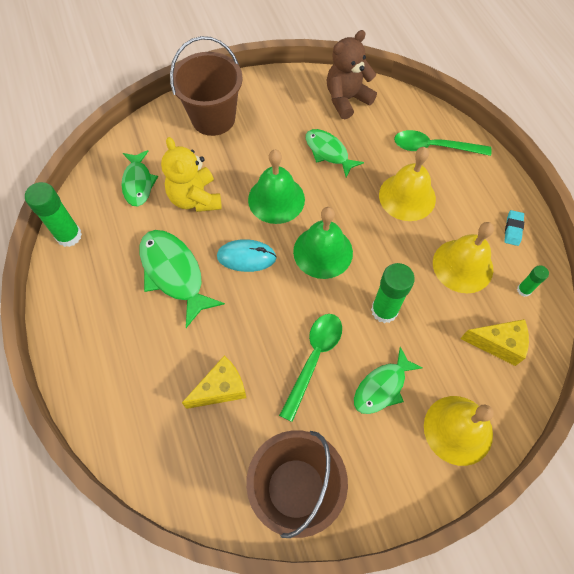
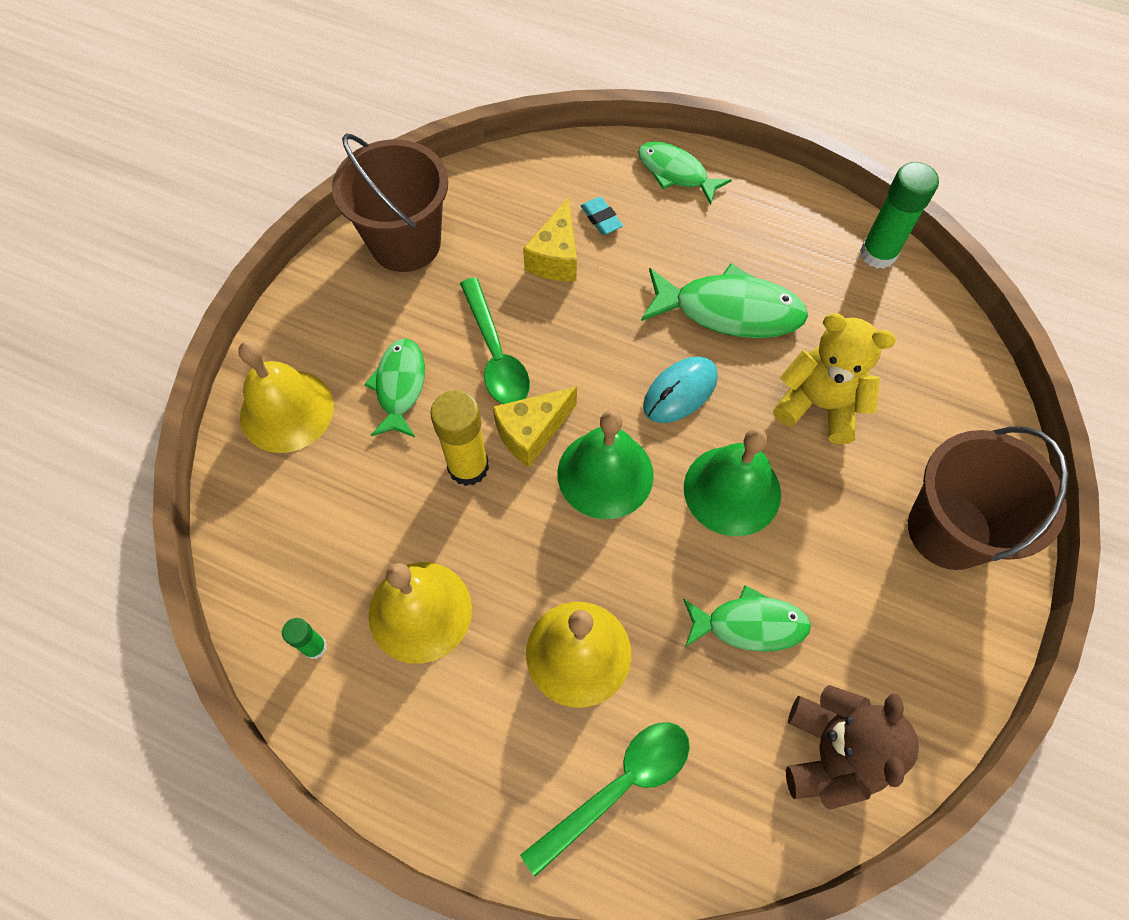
camera: 135 degrees right, 0 degrees up
green fish [121,150,158,207] -> green fish moved to [638,141,732,205]
green glue stick [371,263,415,323] -> yellow glue stick [430,390,489,486]
yellow cheese [460,319,529,366] -> yellow cheese moved to [493,386,577,468]
turquoise eraser [504,210,524,246] -> turquoise eraser moved to [581,197,623,235]

